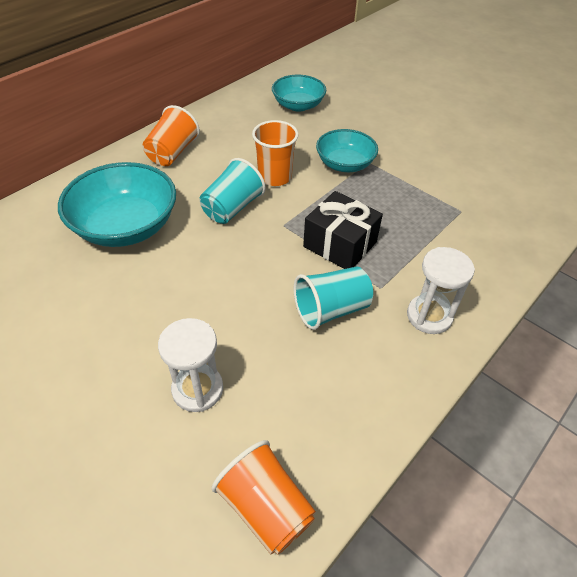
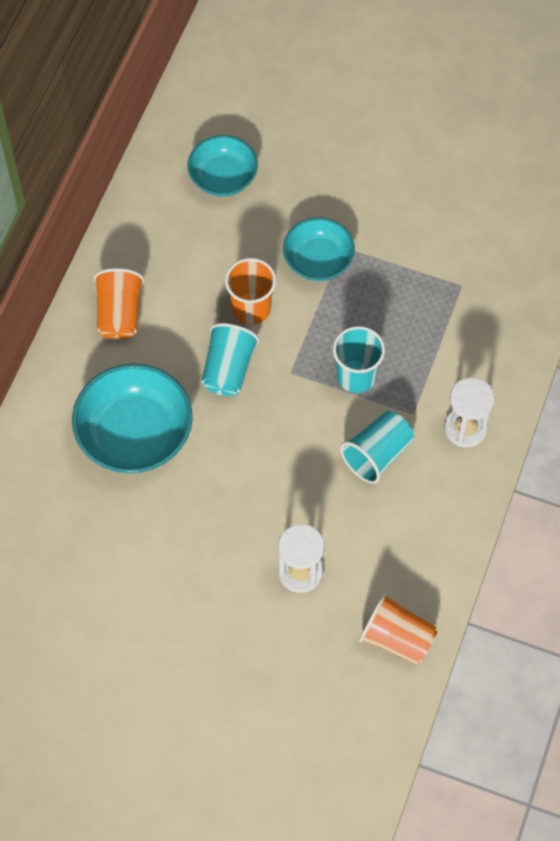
camera: 20 degrees left, 15 degrees up
black gift [303,191,383,269] -> turquoise cup [333,326,385,393]

